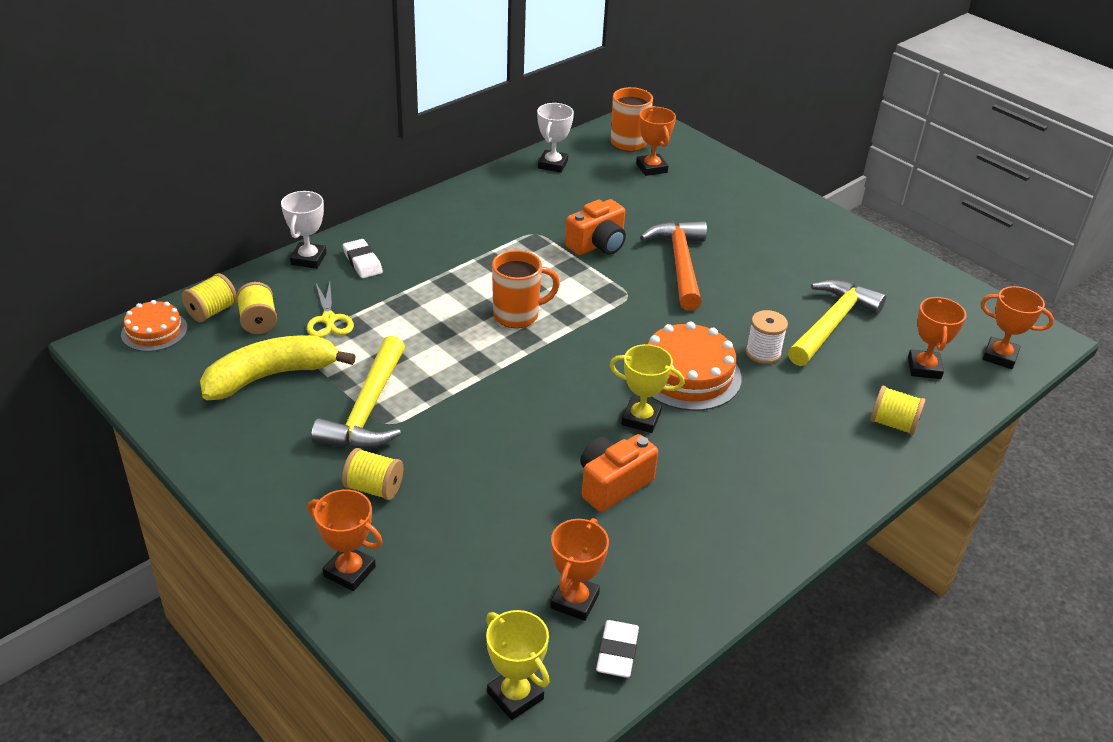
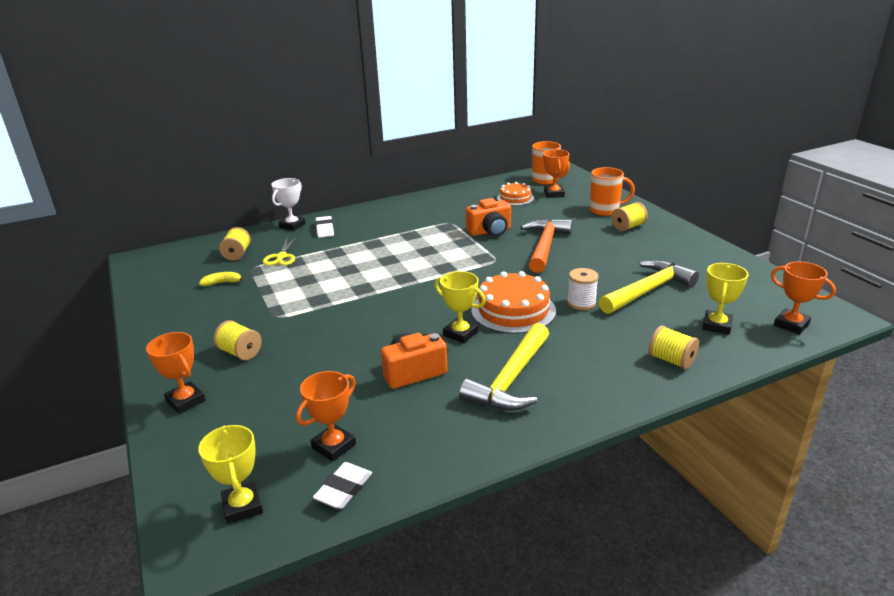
camera: 20 degrees right, 10 degrees down
orange cake [121,300,188,352] -> orange cake moved to [497,182,534,206]
yellow spool [182,273,237,322] -> yellow spool moved to [611,202,648,231]
yellow banana [200,335,356,400] -> yellow banana [199,272,245,286], size x0.42
yellow hammer [311,336,405,449] -> yellow hammer moved to [459,323,549,411]
orange mug [492,250,560,328] -> orange mug moved to [590,167,635,216]
white trophy [537,103,574,173] -> none
orange trophy [908,297,966,379] -> yellow trophy [702,263,748,335]

